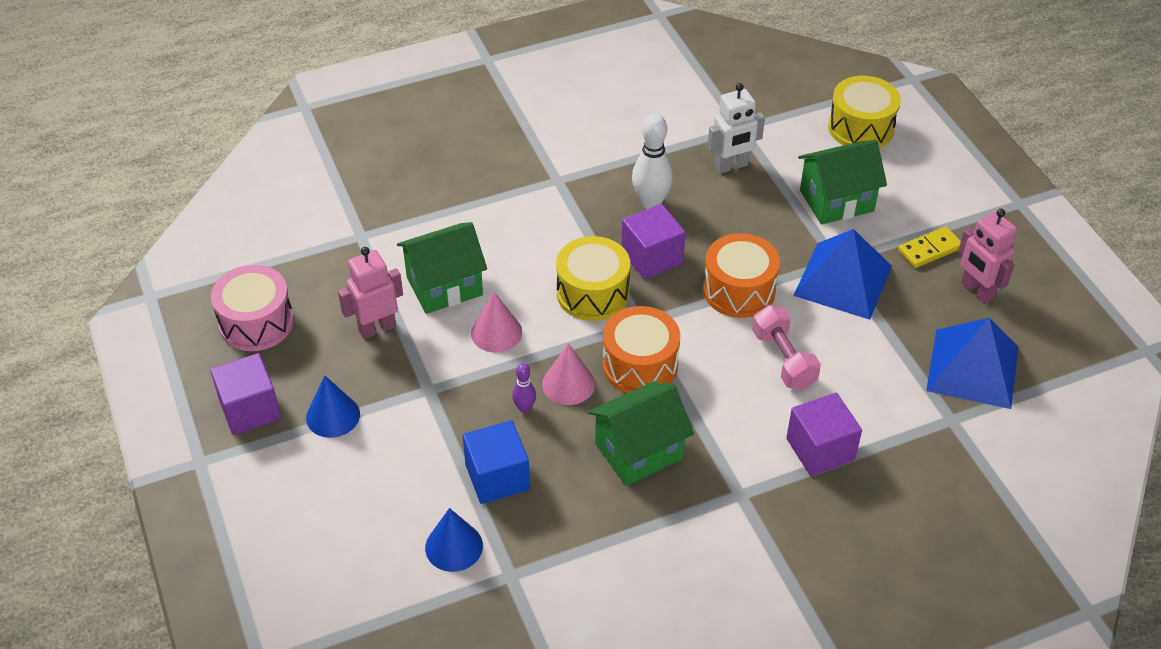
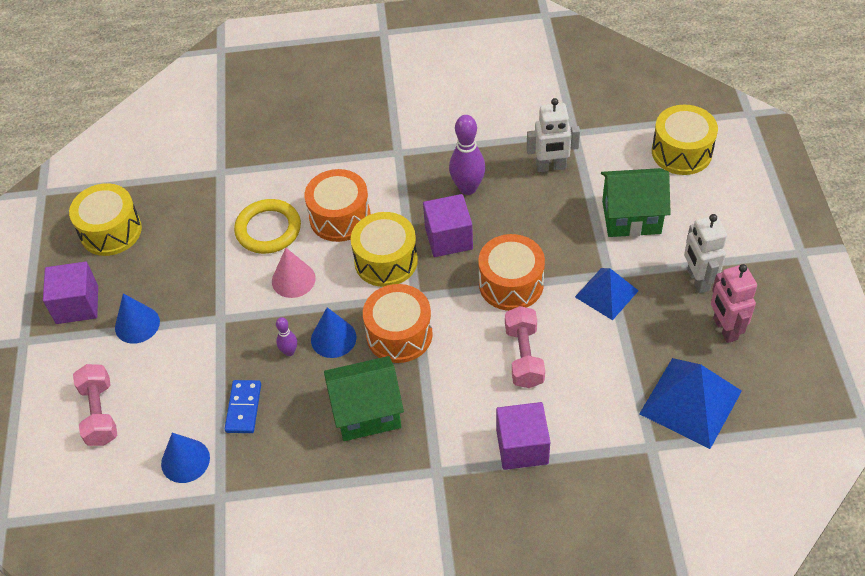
camera: 20 degrees right, 5 degrees up
pink drum [211,265,294,351] -> yellow drum [69,183,142,256]
pink robot [338,247,403,339] -> none
green house [397,222,487,314] -> yellow ring [234,199,301,254]
blue cube [463,420,530,504] -> blue domino [225,380,261,433]
pink cone [542,343,595,405] -> blue cone [311,307,357,358]
white bowling pin [632,114,673,209] -> purple bowling pin [449,115,486,195]
blue pyramid [793,229,892,320] -> blue pyramid [575,268,639,320], size x0.64
yellow domino [898,226,961,268] -> white robot [684,214,727,293]
none -> pink dumbbell [73,364,117,446]
none -> orange drum [305,169,371,242]

